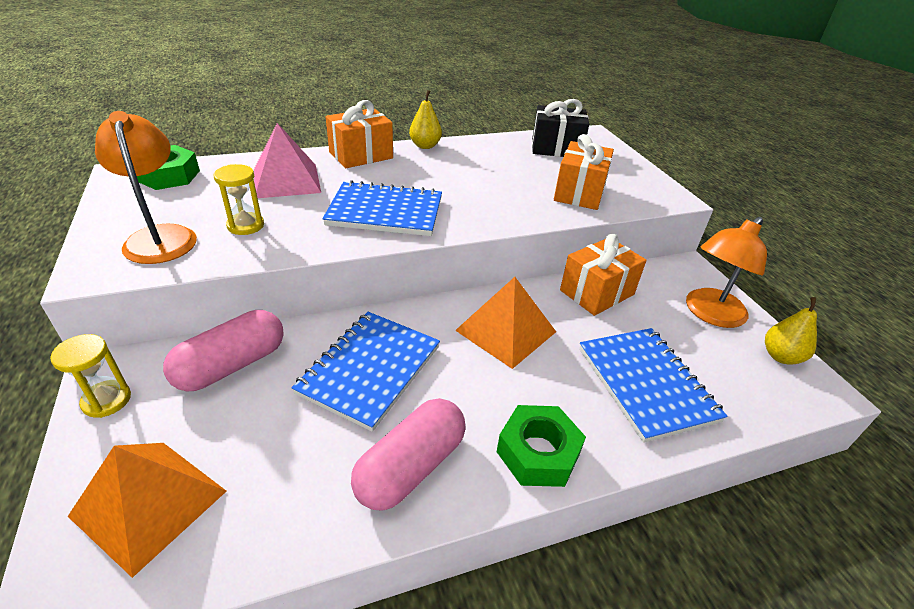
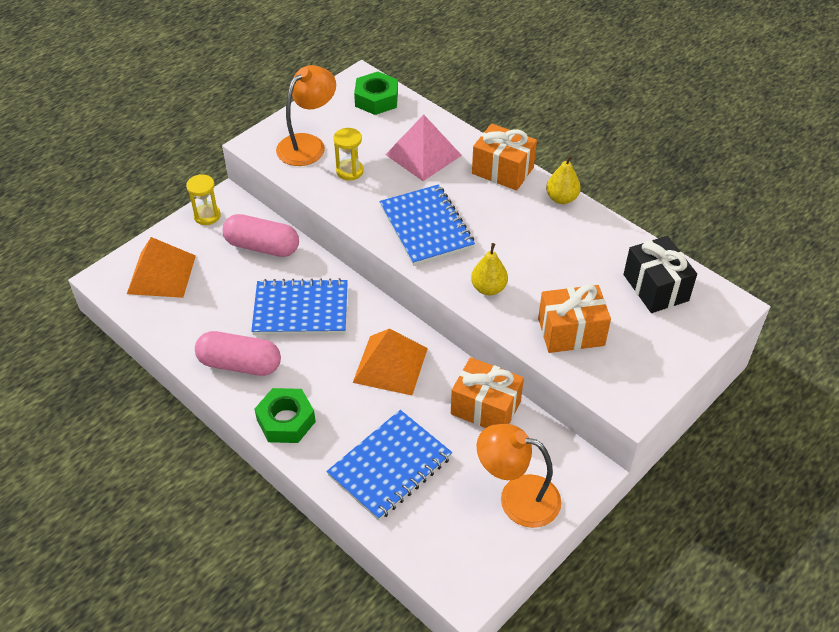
camera: 65 degrees right, 10 degrees up
yellow pear [765,297,817,365] -> yellow pear moved to [471,243,508,295]

